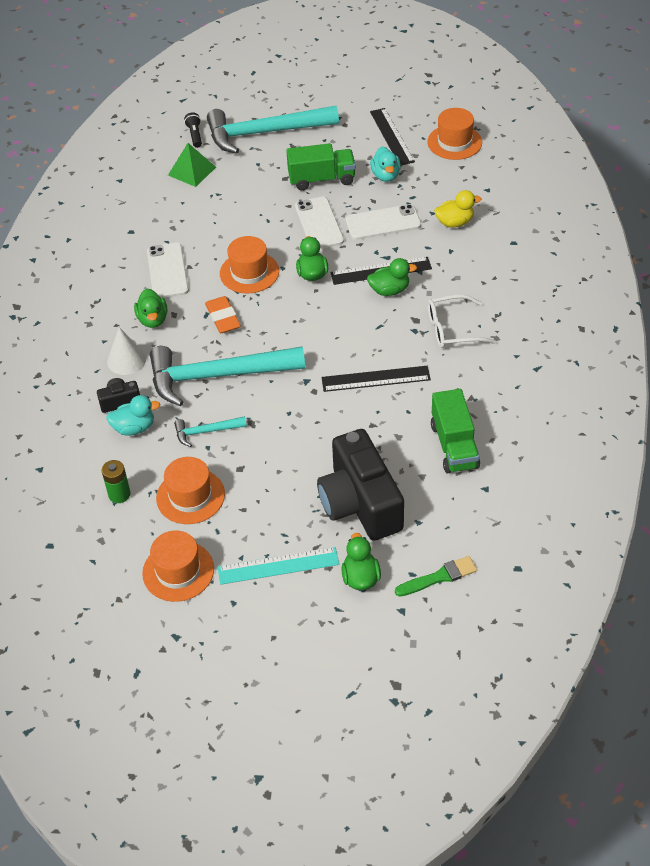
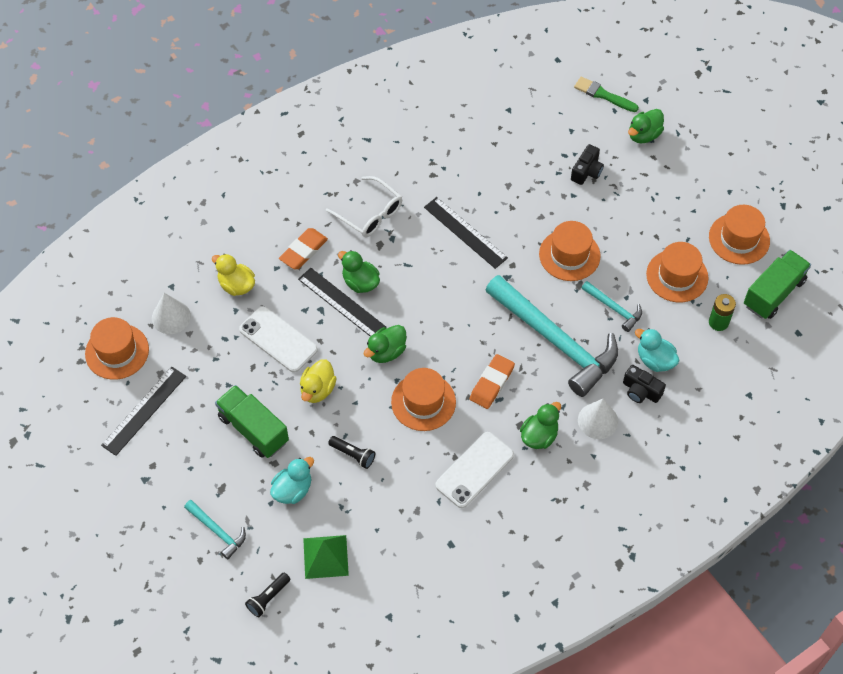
camera: 130 degrees left, 10 degrees up
turquoise hammer [207,106,339,154] -> turquoise hammer [184,500,246,559], size x0.45
turquoise ruler [218,547,339,585] -> none
white phone [295,197,344,249] -> yellow duck [300,359,337,403]
black camera [317,429,404,541] -> black camera [571,144,604,185], size x0.43
turquoise duck [370,147,401,182] -> turquoise duck moved to [270,457,314,504]
green truck [431,389,480,474] -> green truck moved to [744,250,811,319]
none -> white cone [152,293,191,334]
none -> orange eraser [279,228,328,269]
none -> black flashlight [328,436,375,469]
none -> orange hat [539,221,601,281]

